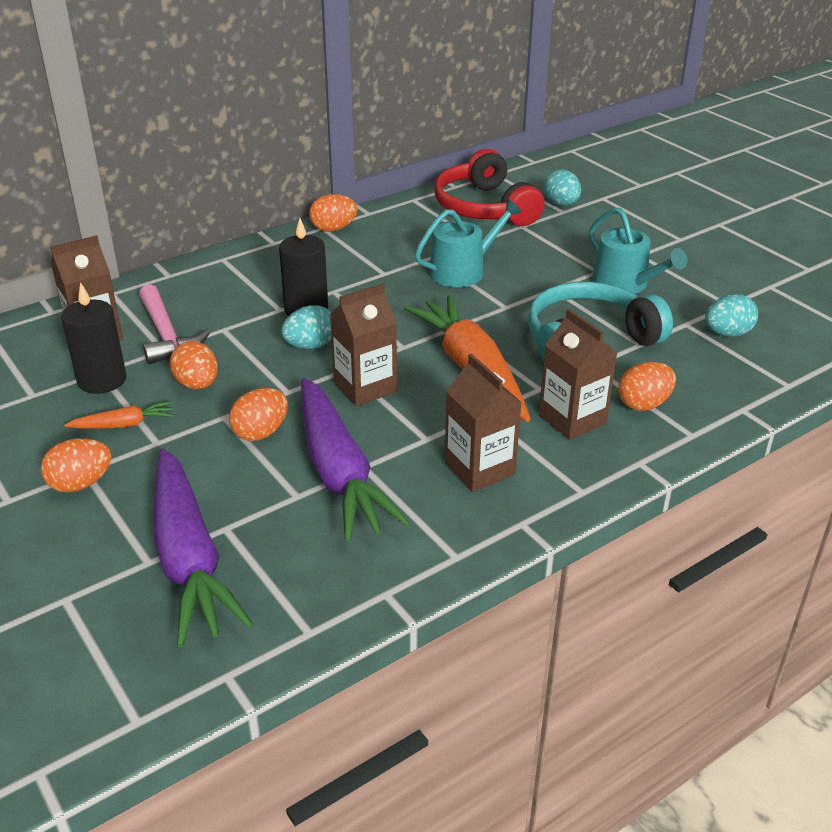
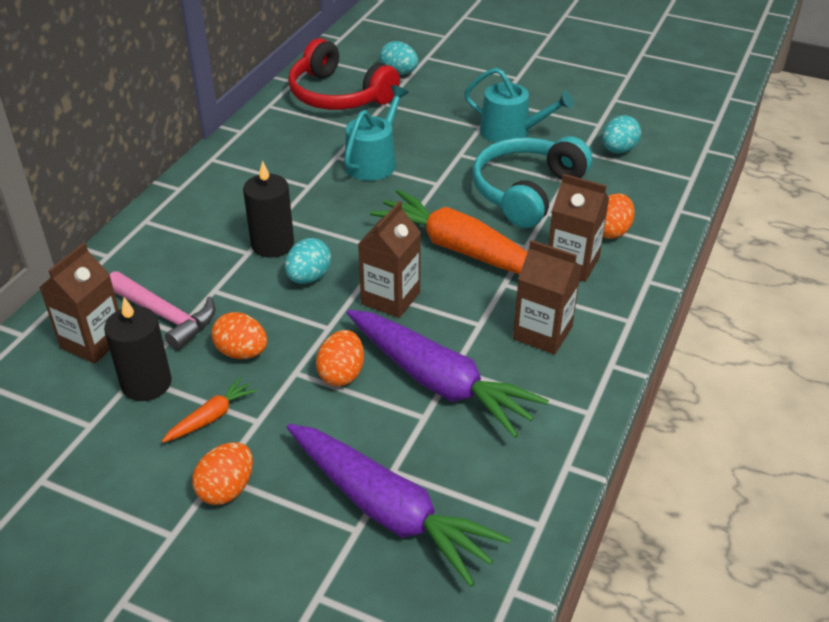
camera: 30 degrees left, 5 degrees up
orange egg [309,194,357,232] -> none

